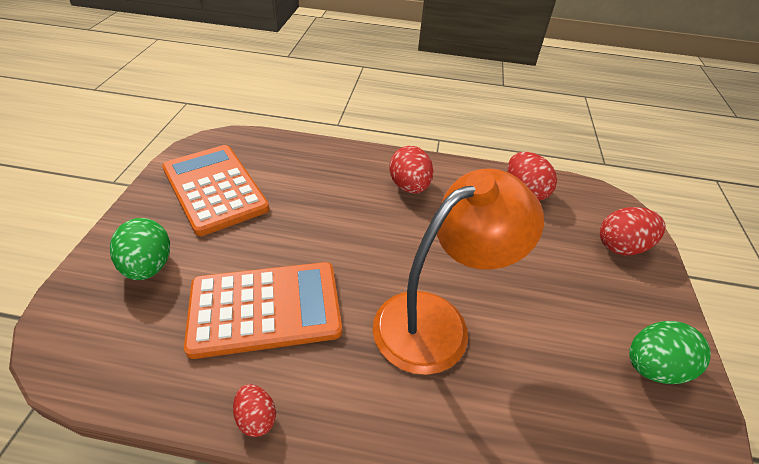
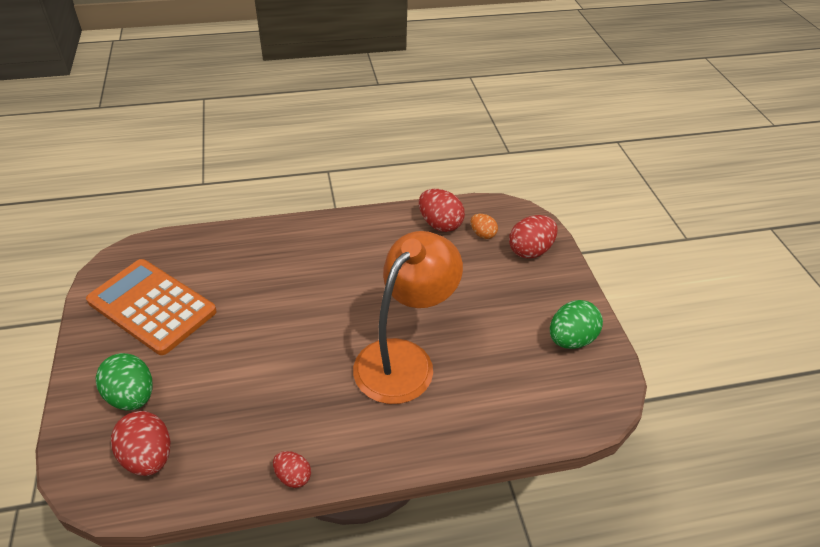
camera: 20 degrees left, 0 degrees up
orange calculator [184,262,342,359] -> none
red egg [389,146,433,194] -> red egg moved to [111,411,170,476]
none -> orange egg [471,214,498,239]

